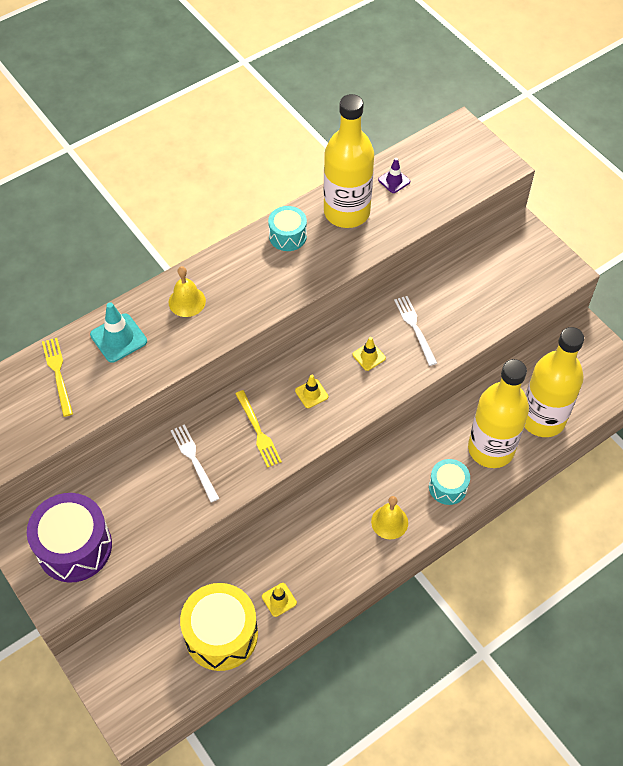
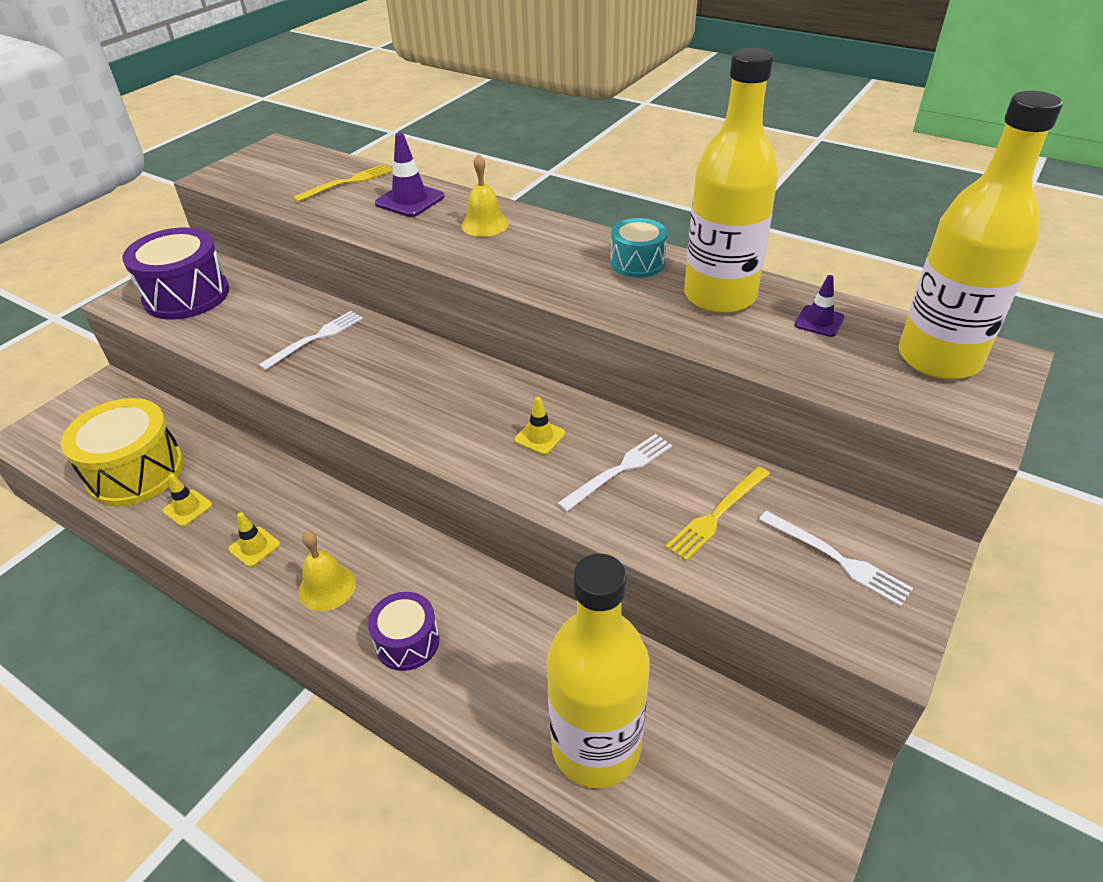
camera: 70 degrees right, 15 degrees down
turquoise traffic cone [90,302,147,363] -> purple traffic cone [375,132,445,217]
yellow fork [235,390,282,468] -> yellow fork moved to [665,466,770,561]
yellow traffic cone [295,375,328,408] -> yellow traffic cone moved to [228,512,280,567]
turquoise drum [429,459,470,505] -> purple drum [368,592,439,671]
yellow bottle [468,359,529,468] -> yellow bottle moved to [899,91,1063,380]
none -> white fork [759,511,913,607]

